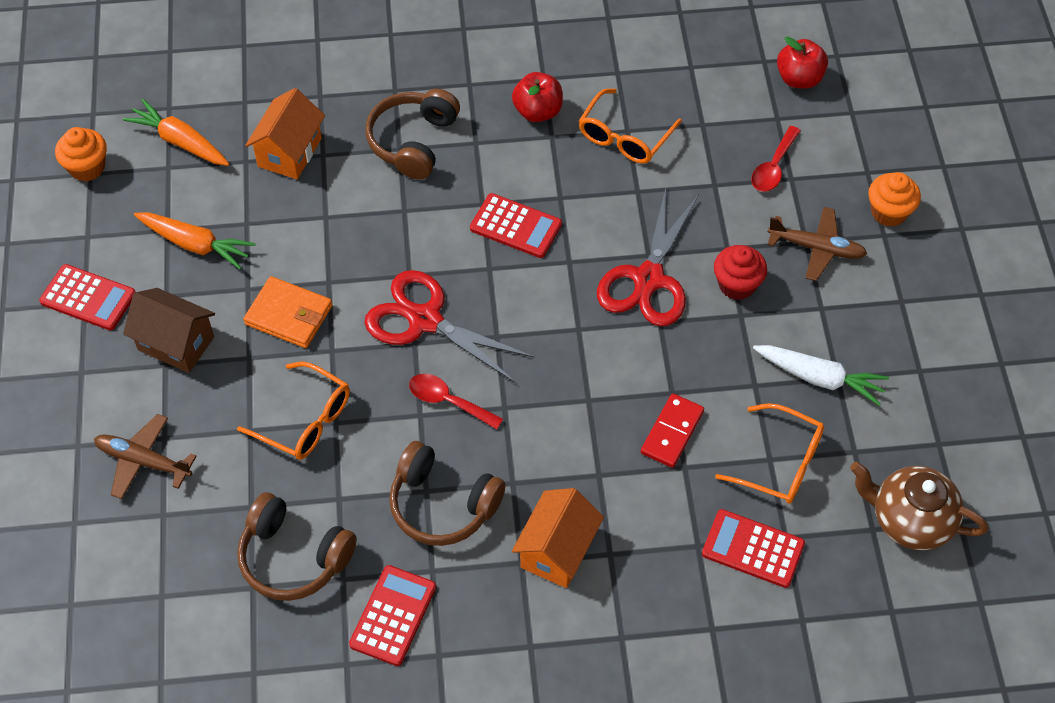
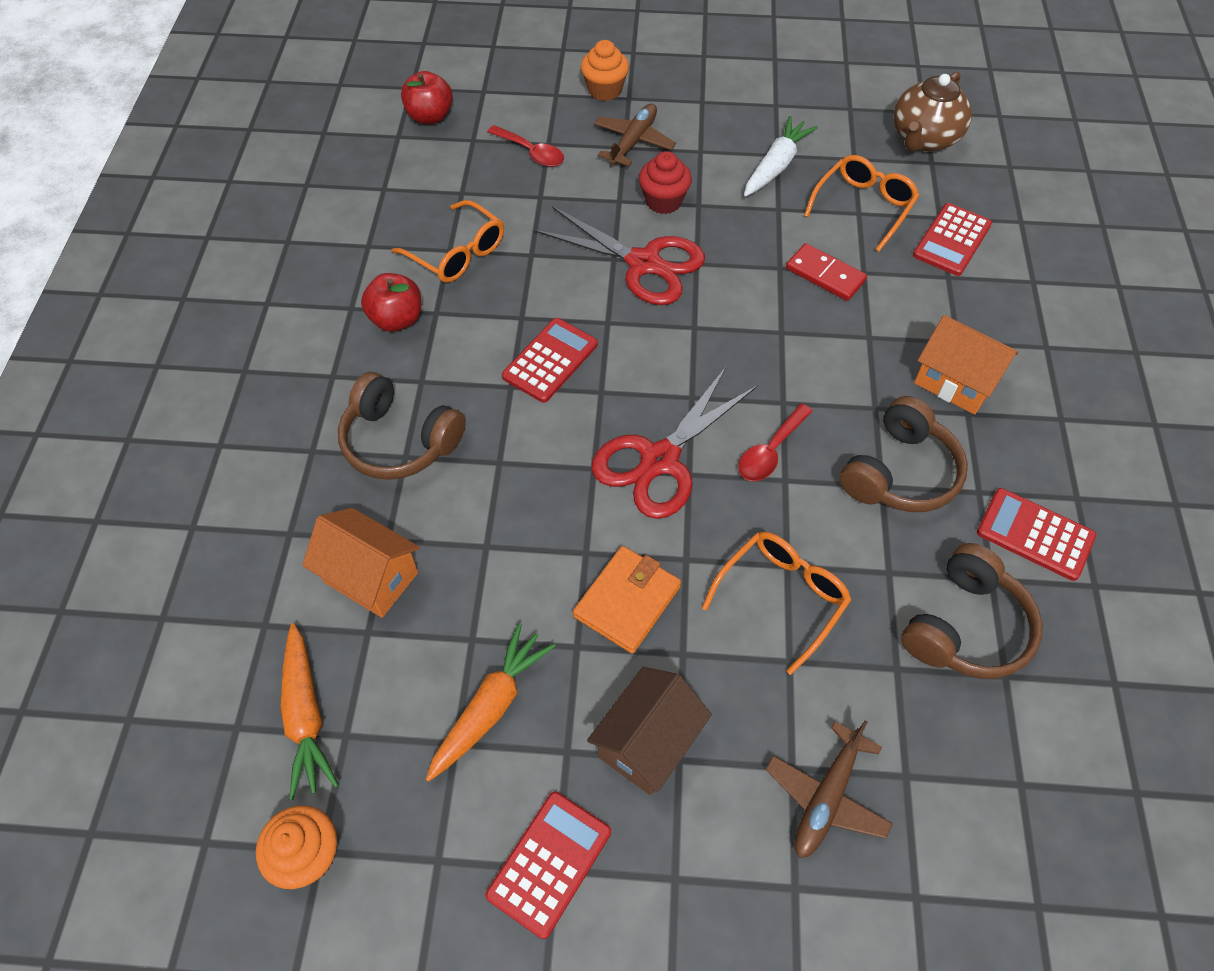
camera: 80 degrees left, 0 degrees up
orange carrot [123,99,229,166] -> orange carrot turned 60 degrees counterclockwise [280,623,339,800]

